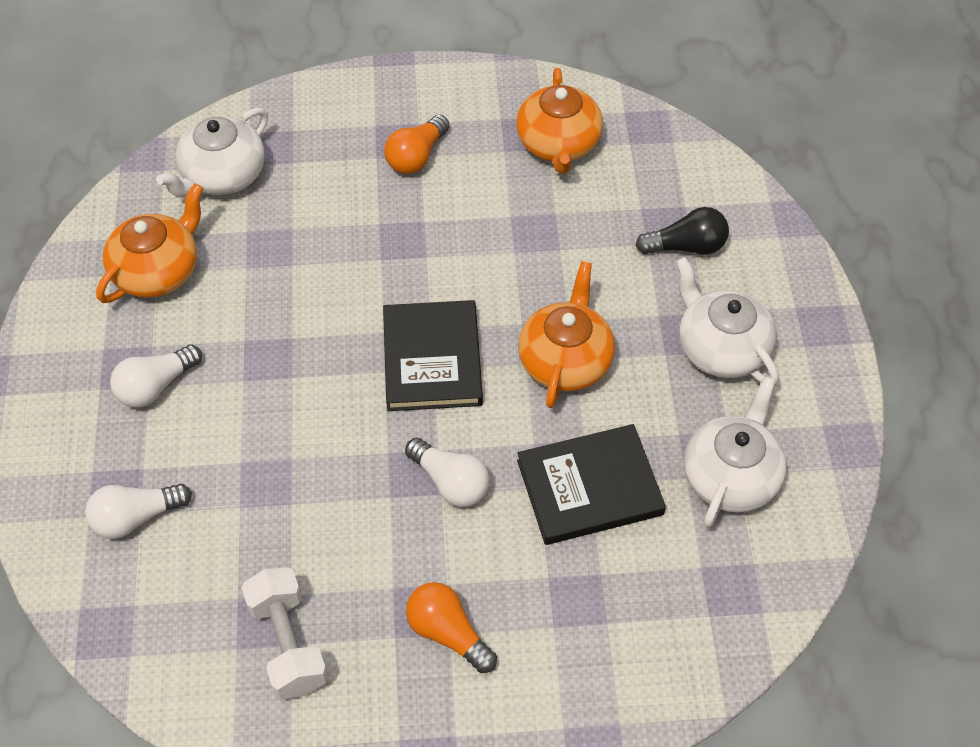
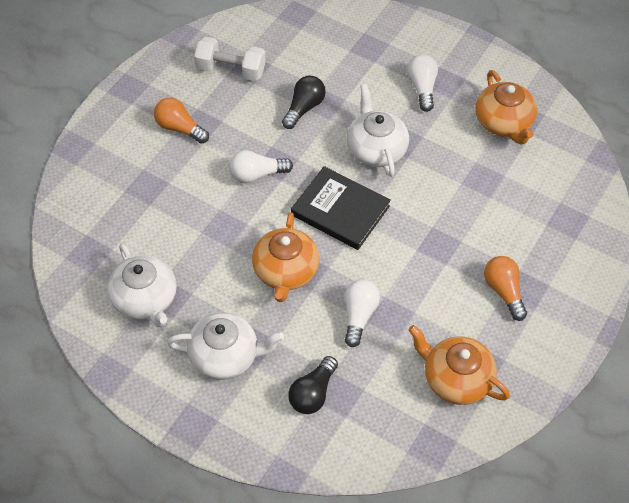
camera: 125 degrees right, 0 degrees up
white light bulb [85,484,192,539] -> white light bulb moved to [344,280,380,347]
white teapot [156,108,268,198] -> white teapot moved to [347,84,409,177]
orange light bulb [406,582,497,673] -> orange light bulb turned 135 degrees counterclockwise [154,98,209,144]
black book [517,424,666,545] -> none
orange teapot [518,261,615,408] -> orange teapot turned 45 degrees clockwise [252,212,319,302]
none -> black light bulb [282,76,326,129]

